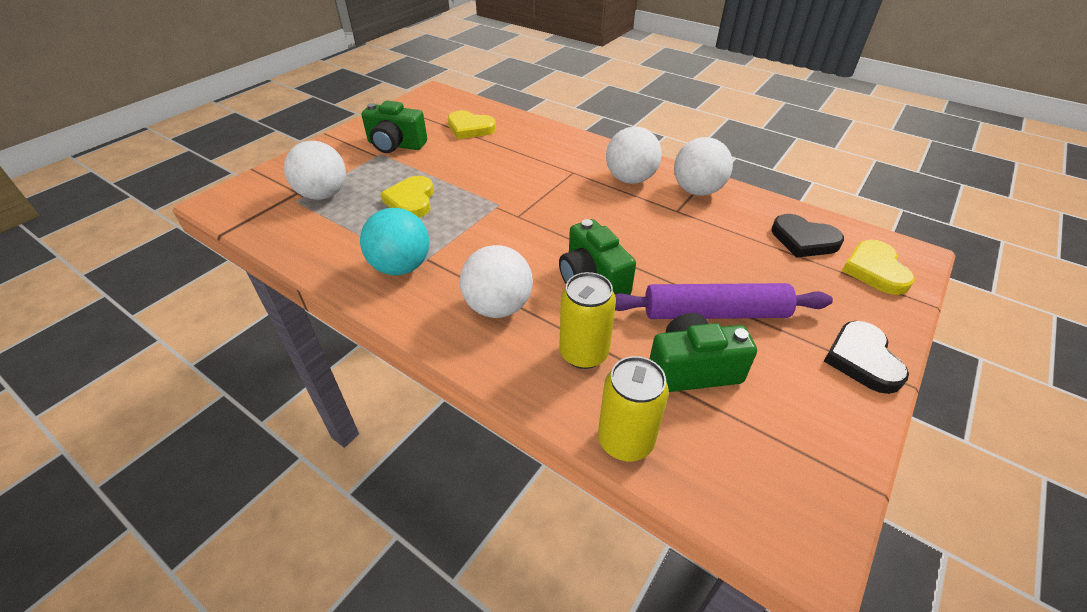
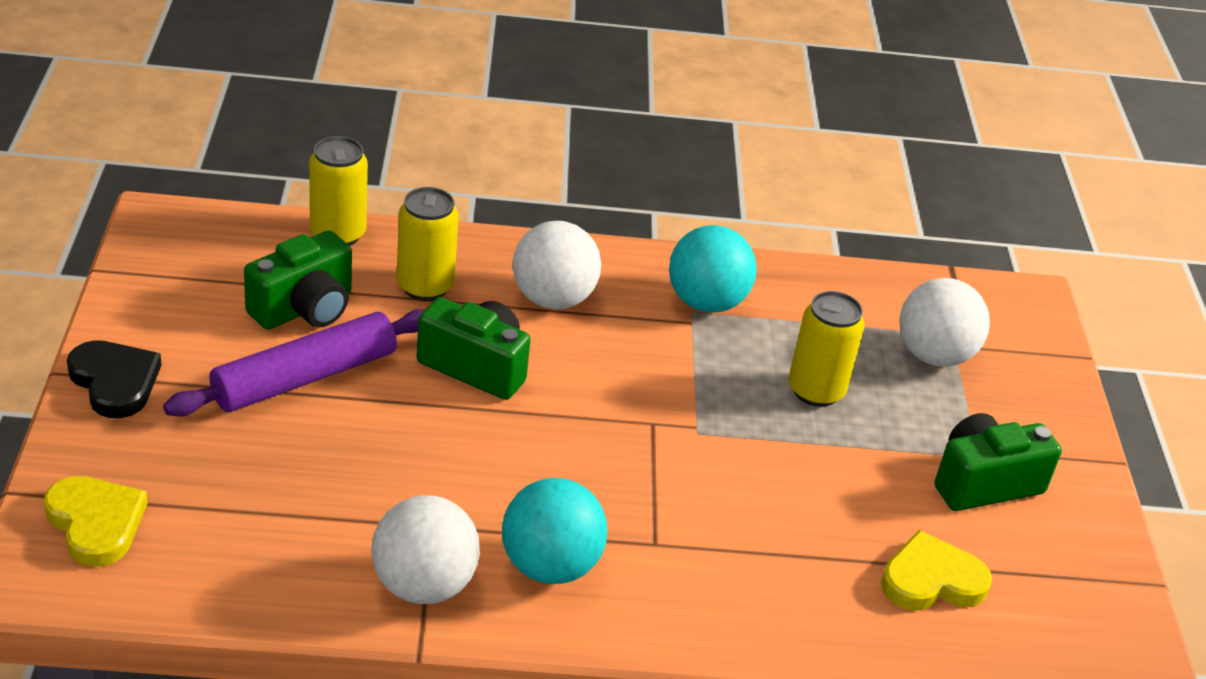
camera: 140 degrees right, 5 degrees down
yellow heart [380,176,434,218] -> yellow can [789,291,865,407]
white ball [606,127,662,184] -> turquoise ball [502,478,608,584]
black heart [772,214,844,258] -> none

